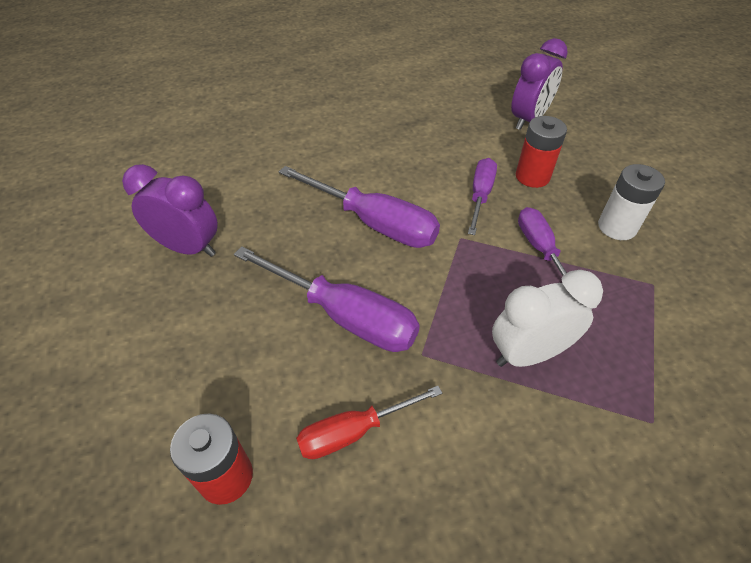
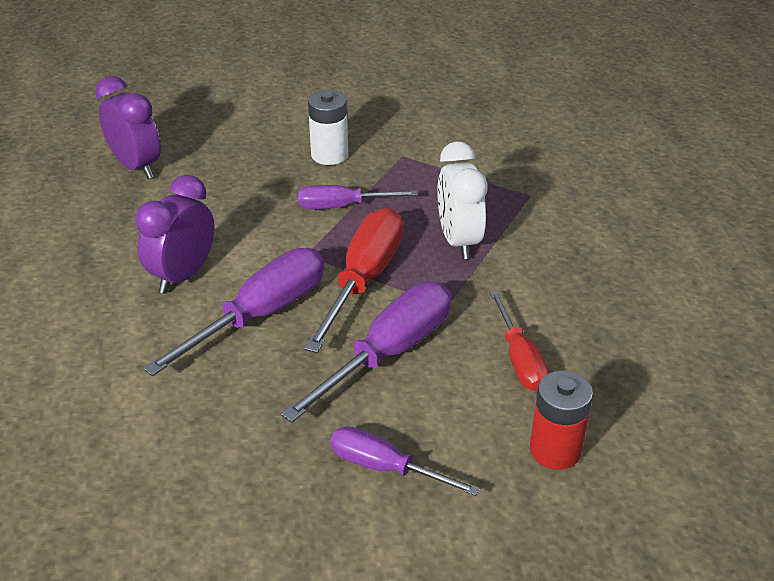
camera: 80 degrees left, 10 degrees down
purple clock [122,164,218,257] -> purple clock moved to [135,175,215,294]
purple screwdriver [468,158,497,235] -> purple screwdriver moved to [330,426,480,496]
red battery [515,116,567,188] -> none
none -> red screwdriver [304,208,403,353]

